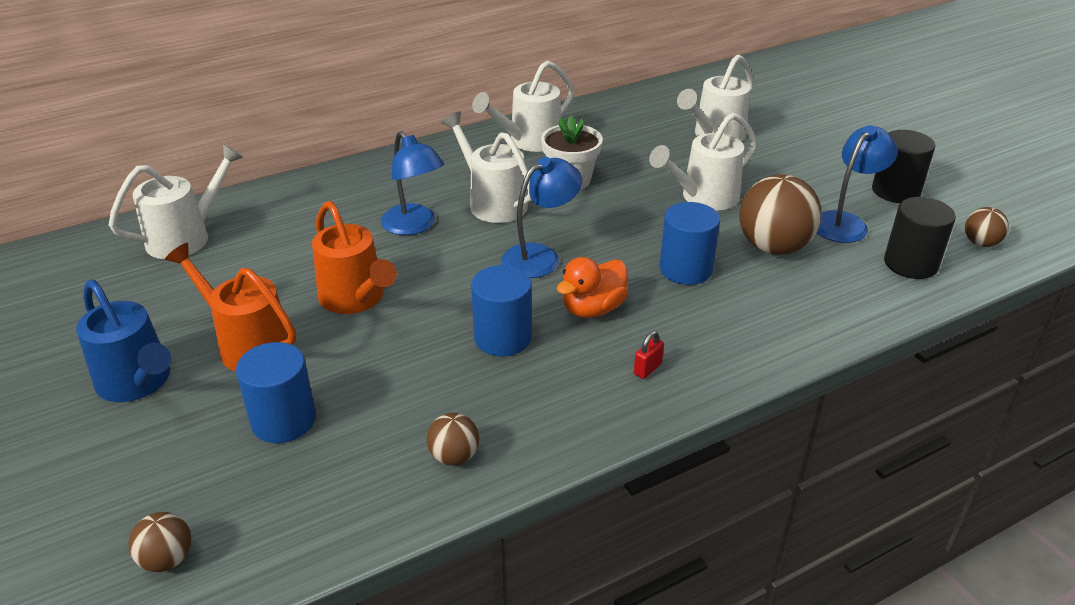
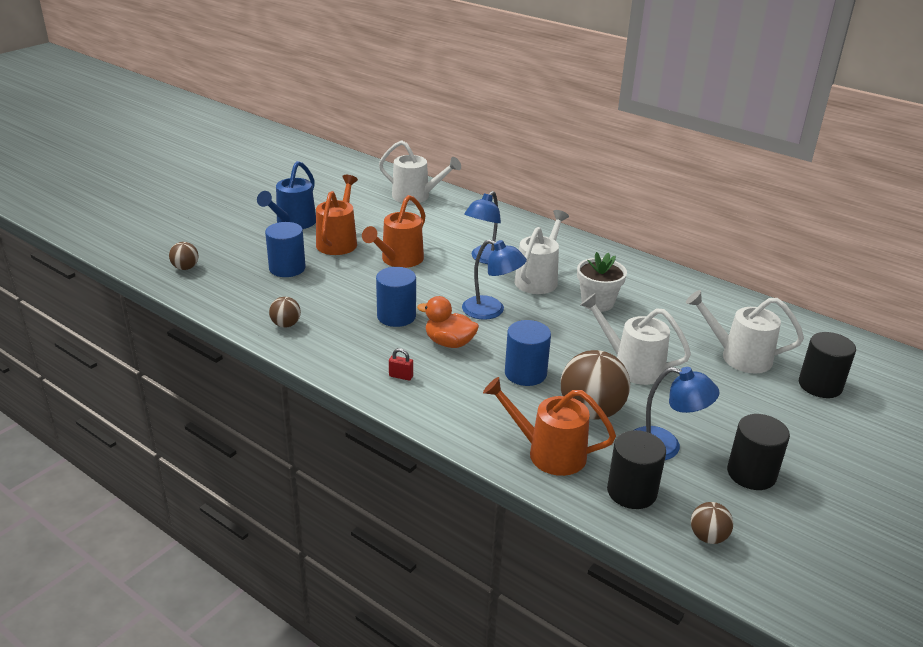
camera: 65 degrees right, 5 degrees down
white watering can [472,61,574,152] -> none
none -> orange watering can [483,377,616,476]
none -> black cylinder [799,332,856,398]

